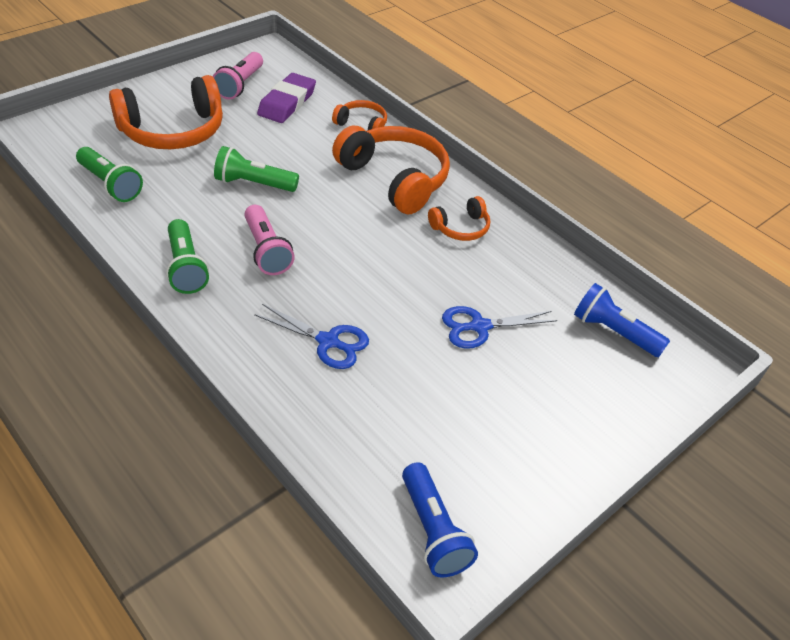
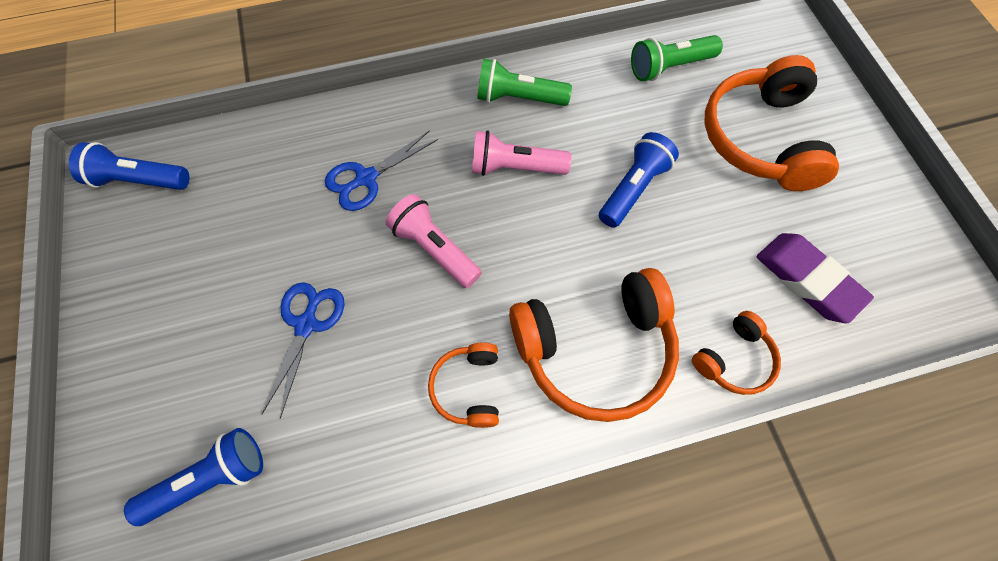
camera: 120 degrees right, 20 degrees up
pink flashlight [213,52,263,100] -> pink flashlight moved to [386,194,482,288]
green flashlight [214,146,299,192] -> blue flashlight [599,132,679,228]

